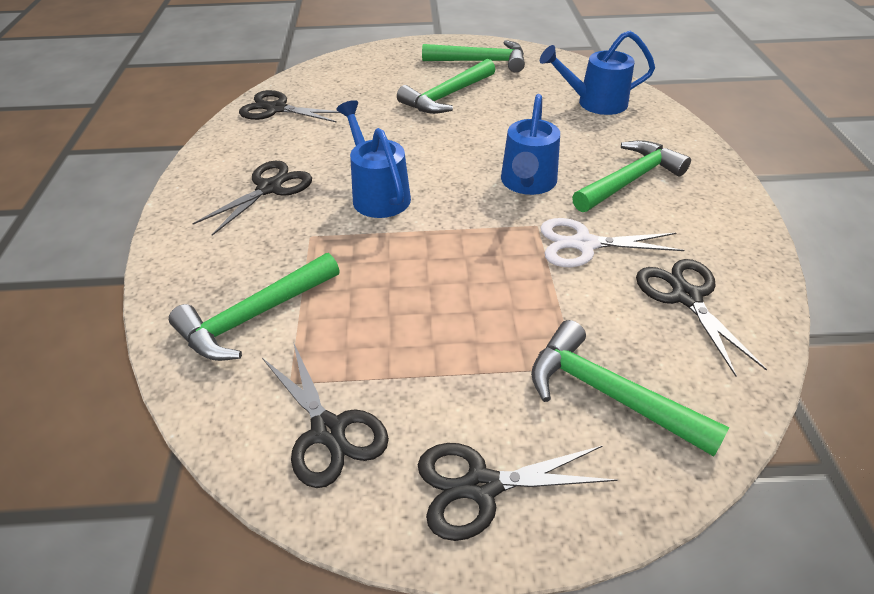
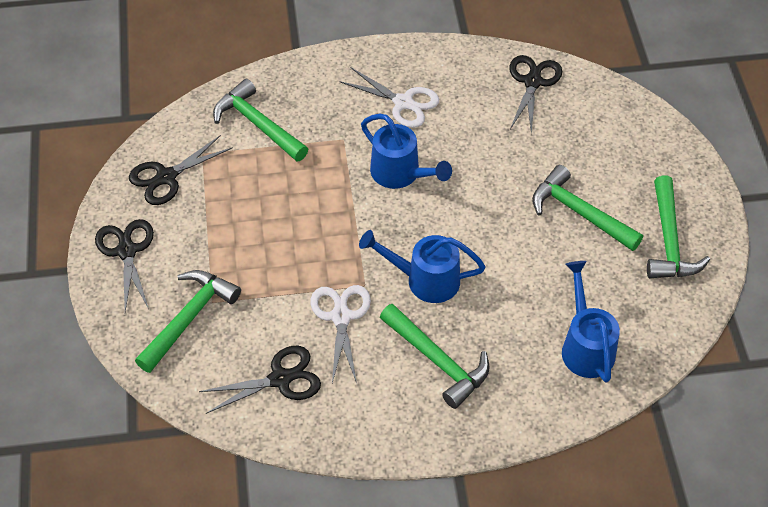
camera: 85 degrees right, 10 degrees up
black scissors [192,161,312,236] -> white scissors [339,68,439,128]
blue watering can [336,100,411,218] -> blue watering can turned 75 degrees clockwise [361,114,452,189]

